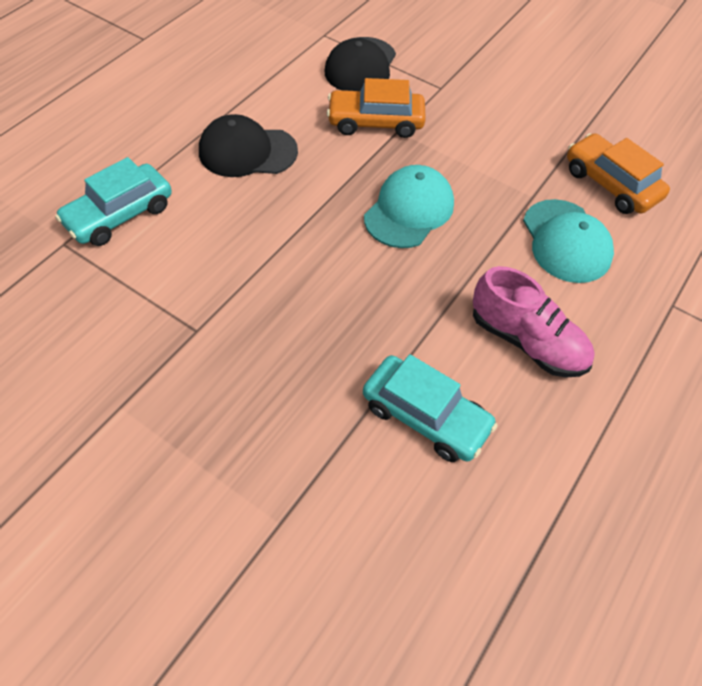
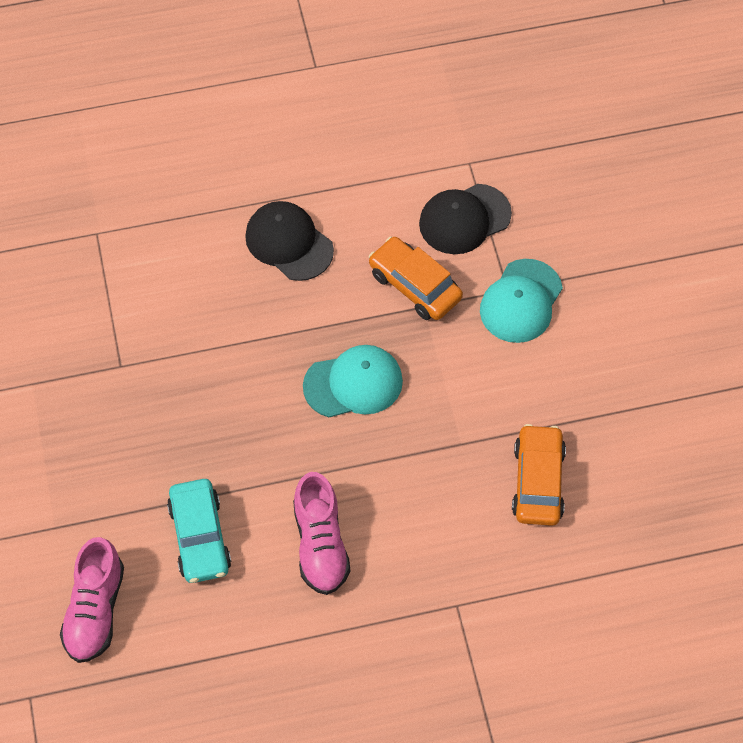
camera: 45 degrees right, 5 degrees up
turquoise car [55,157,172,246] -> none
turquoise cap [523,199,614,283] -> turquoise cap moved to [480,259,563,343]
none -> pink shoe [60,537,124,663]

